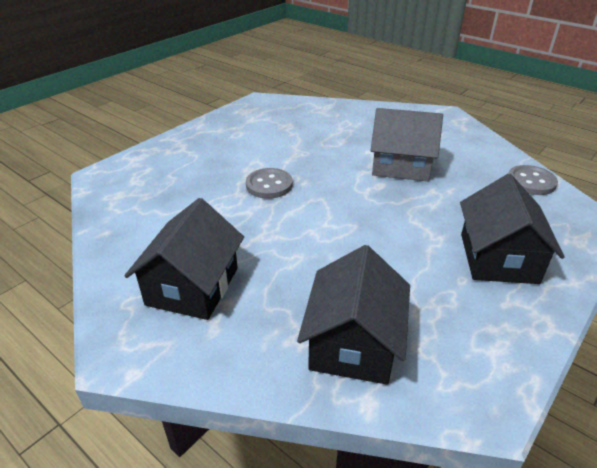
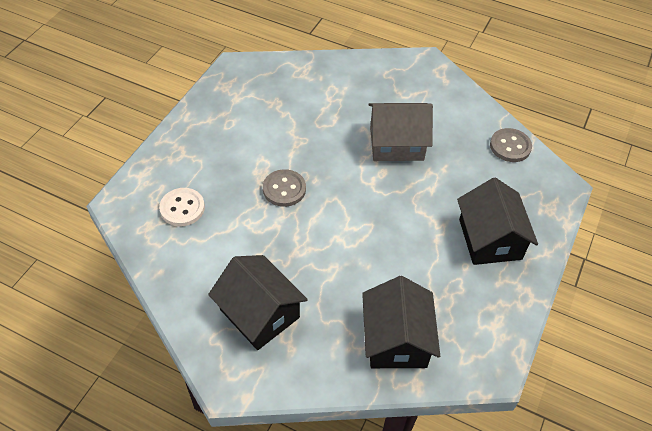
camera: 15 degrees left, 15 degrees up
black house [125,198,244,320] -> black house turned 45 degrees counterclockwise [208,255,308,350]
none -> white button [159,188,205,226]

